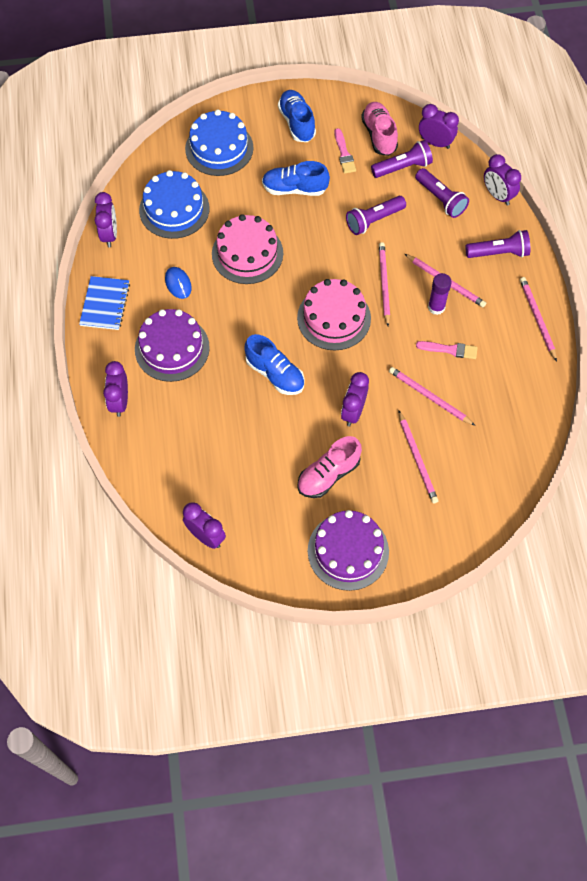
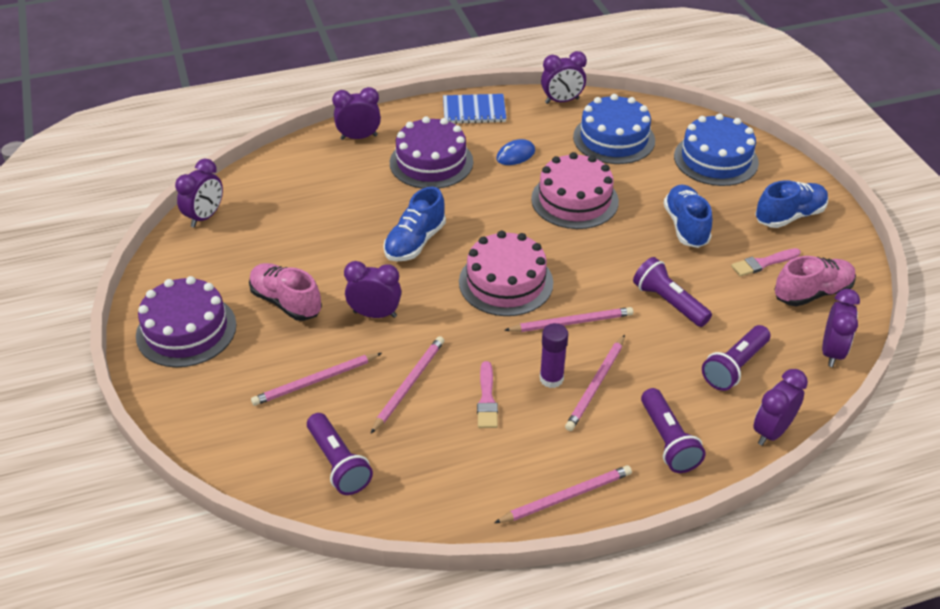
camera: 80 degrees right, 20 degrees down
purple flashlight [371,140,433,178] -> purple flashlight moved to [307,413,373,495]

